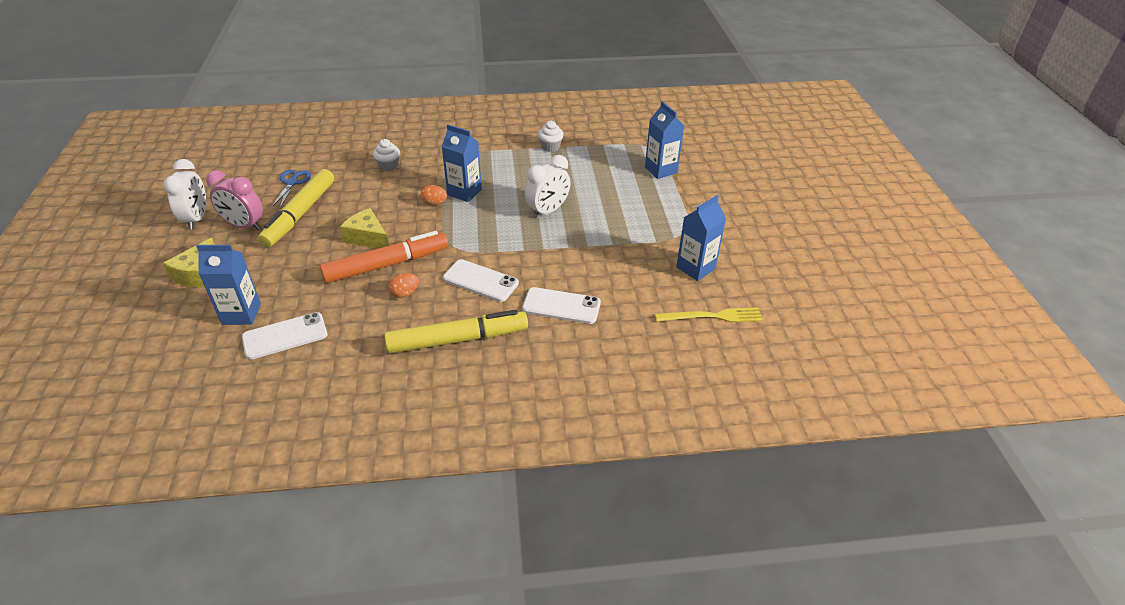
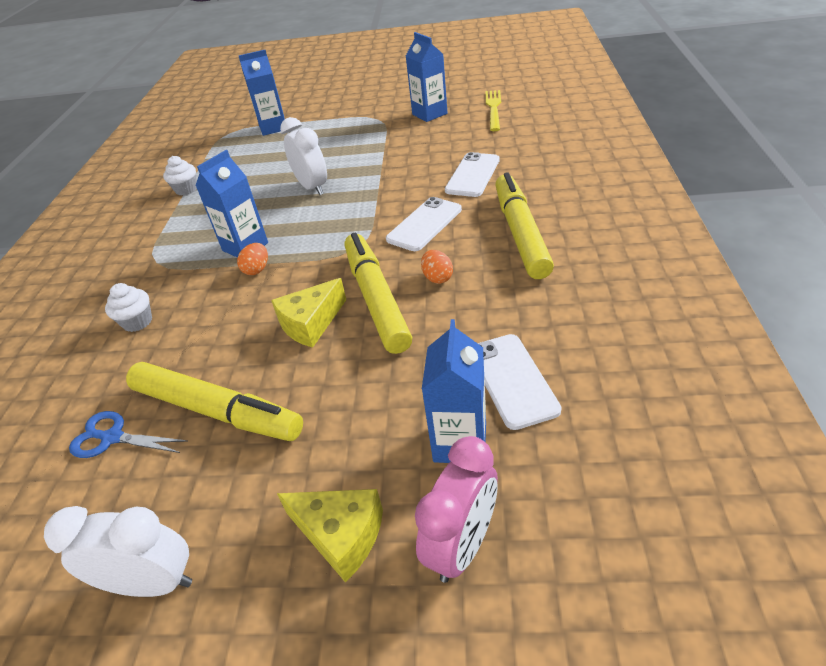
camera: 75 degrees left, 0 degrees up
pink clock [206,171,263,230] -> pink clock moved to [415,436,498,583]
orange marker [320,231,448,283] -> yellow marker [345,233,412,354]

